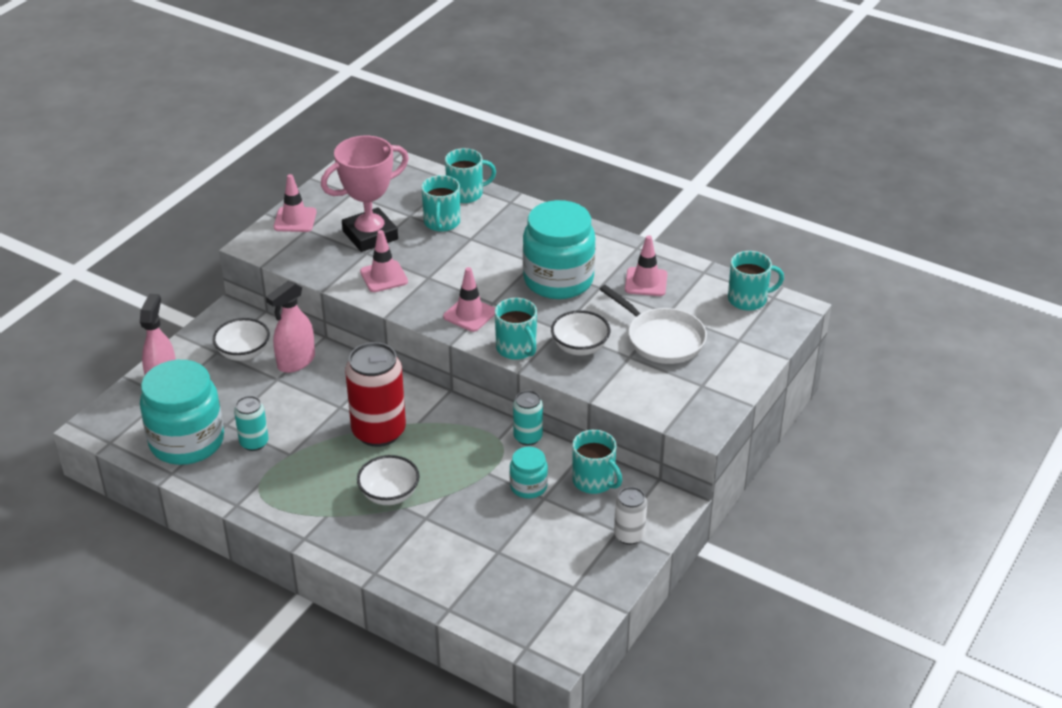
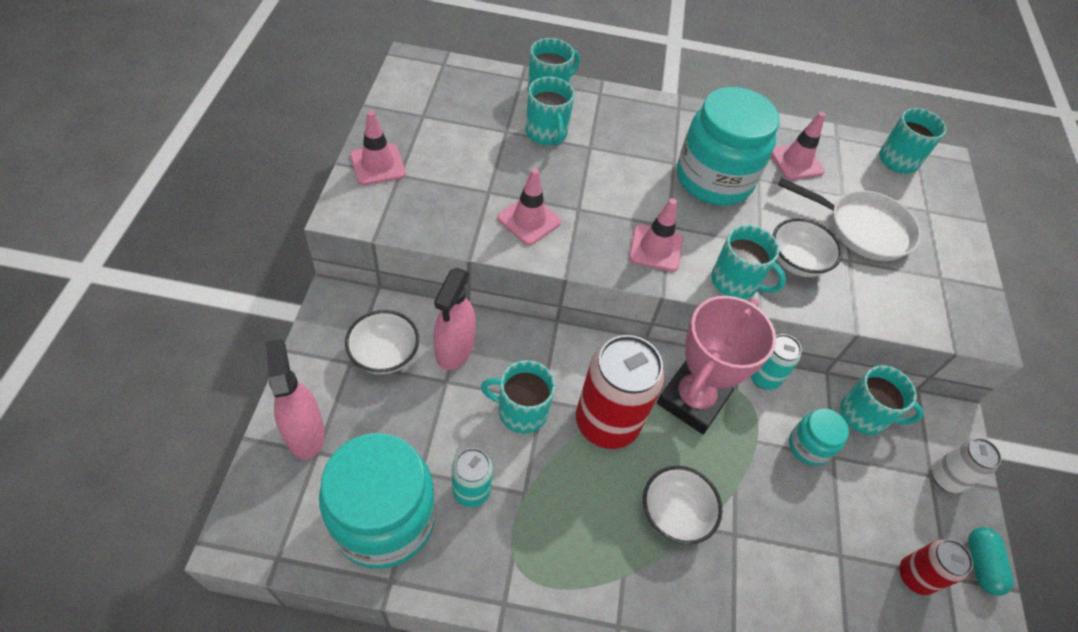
camera: 30 degrees left, 15 degrees up
pink trophy [321,136,409,252] -> pink trophy moved to [657,296,776,434]
none -> turquoise mug [481,360,555,434]
none -> red can [900,539,973,595]
none -> turquoise capsule [968,527,1014,596]

